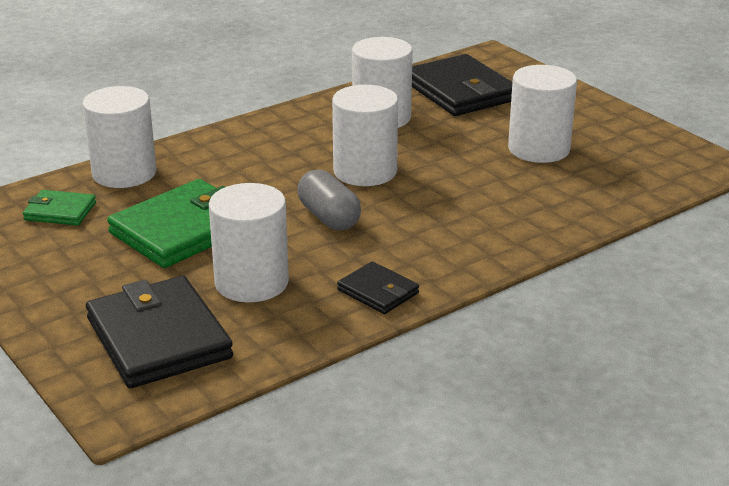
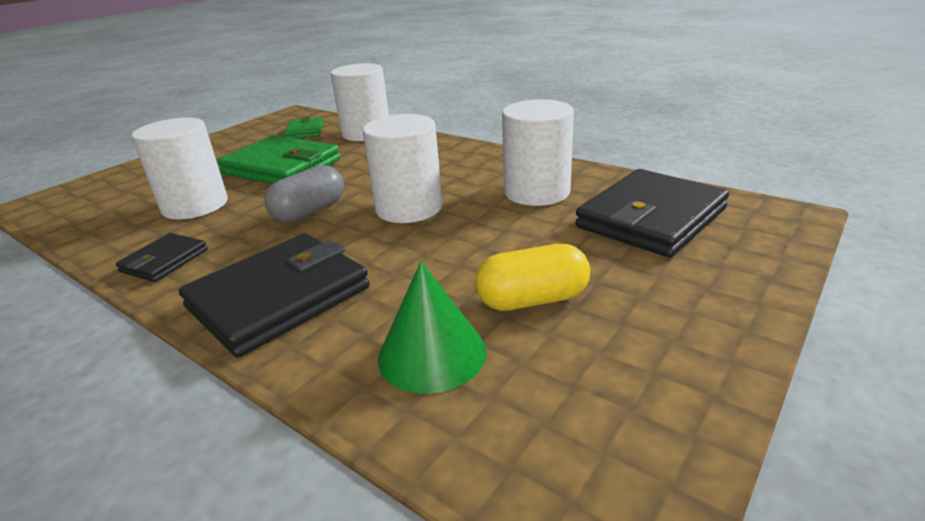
camera: 75 degrees right, 0 degrees up
black wallet [86,276,233,388] -> black wallet moved to [179,233,370,358]
white cylinder [508,65,577,163] -> yellow capsule [475,244,590,311]
none -> green cone [378,261,487,394]

